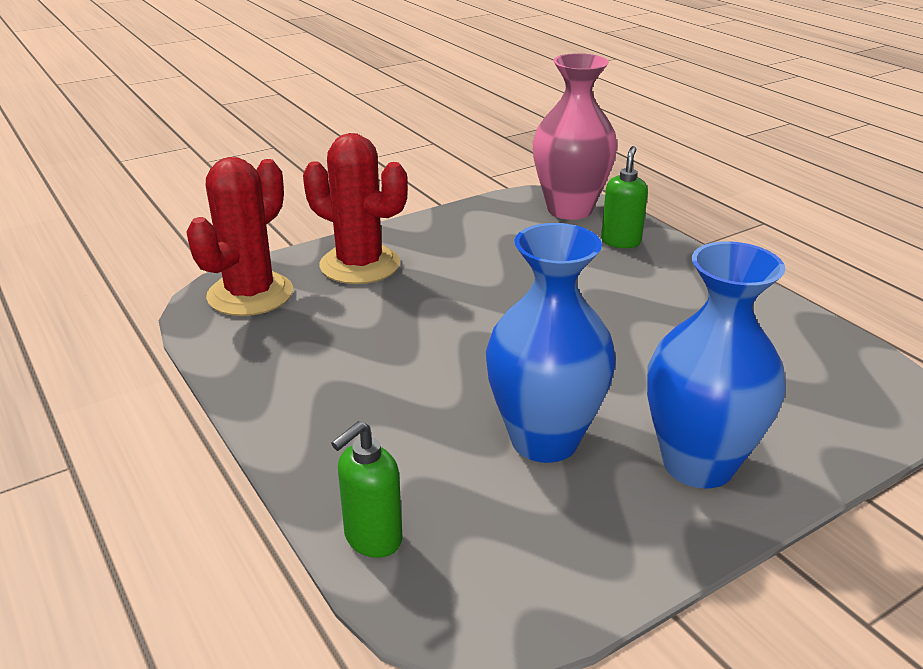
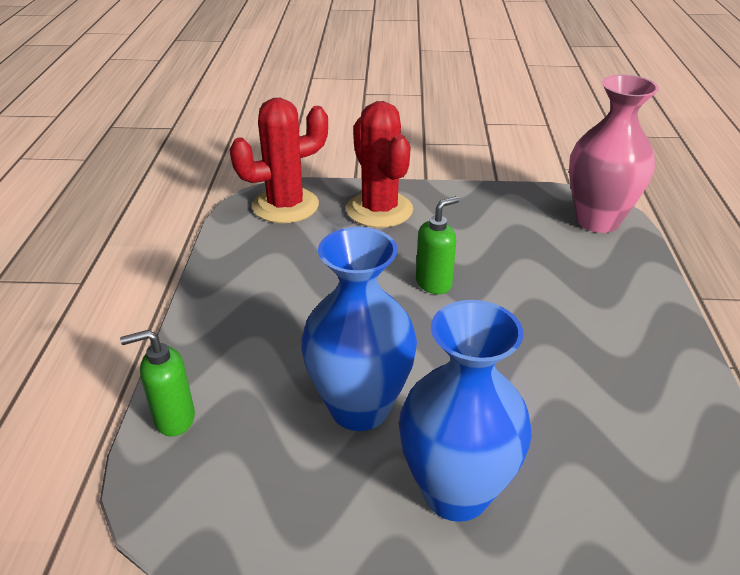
camera: 35 degrees right, 5 degrees up
green soap dispenser [601,146,648,248] -> green soap dispenser moved to [416,196,459,294]

